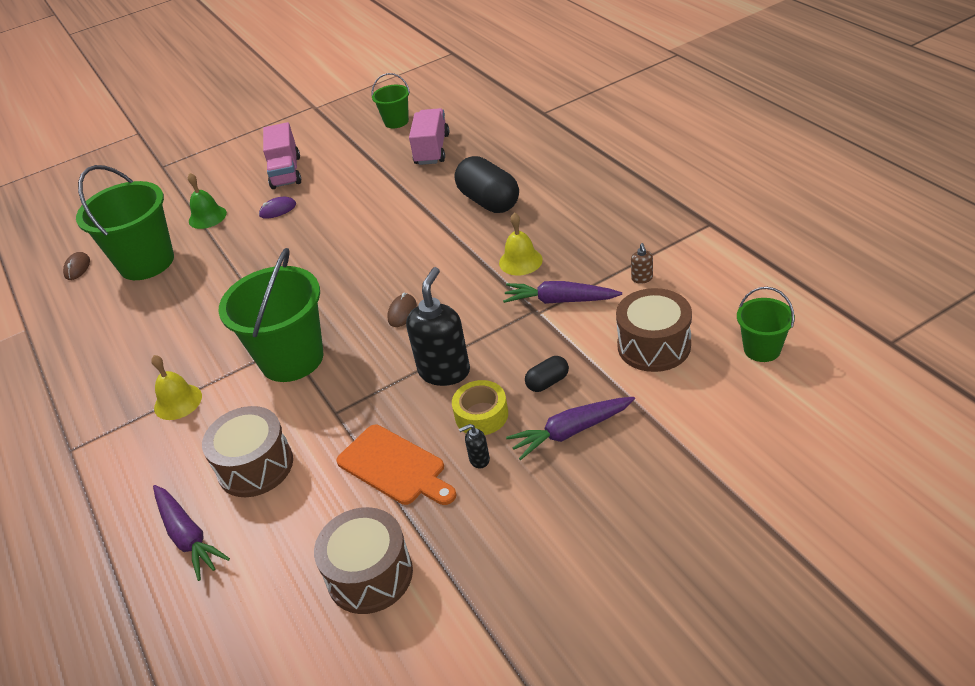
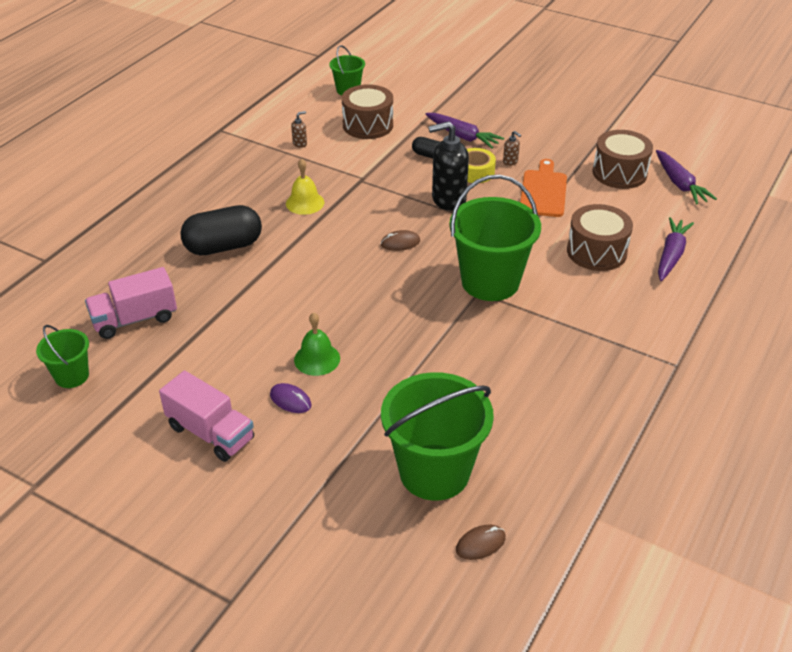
camera: 125 degrees left, 0 degrees up
yellow bell [151,355,202,420] -> none
green bell [188,173,227,229] -> green bell moved to [294,312,340,376]
pink truck [263,122,302,189] -> pink truck turned 75 degrees clockwise [159,370,254,462]
black capsule [455,156,519,213] -> black capsule turned 45 degrees clockwise [180,205,262,255]
black soap dispenser [459,424,490,468] -> brown soap dispenser [503,131,521,166]
purple carrot [503,281,622,304] -> purple carrot moved to [656,150,717,204]

